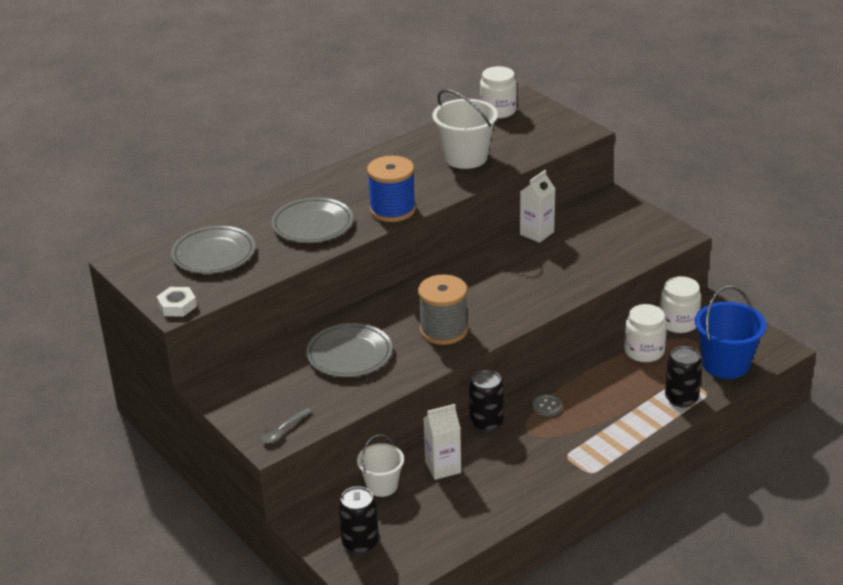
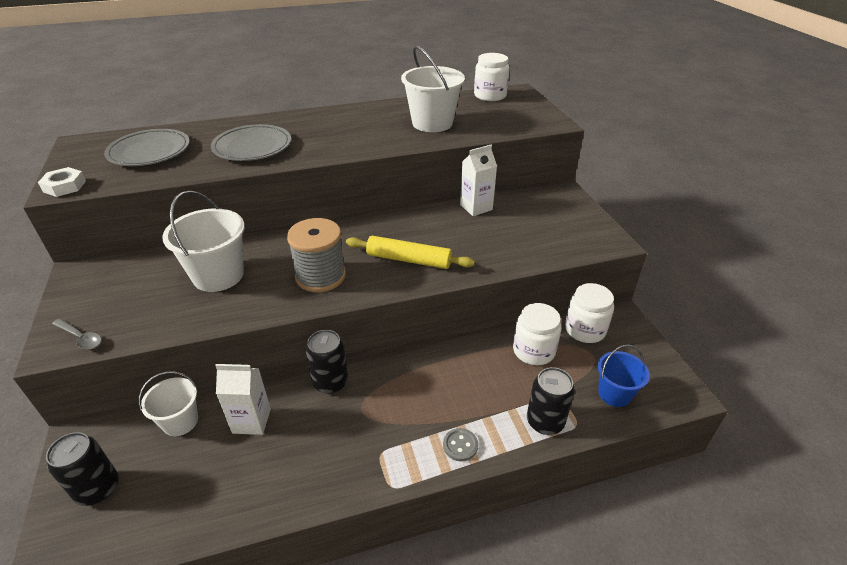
camera: 20 degrees right, 5 degrees up
grey spoon [260,408,312,443] -> grey spoon turned 120 degrees counterclockwise [52,319,101,349]
grey plate [306,323,392,377] -> white bucket [162,190,245,292]
blue spool [367,156,416,222] -> none
grey button [533,394,562,416] -> grey button moved to [443,428,478,461]
blue bucket [695,286,766,379] -> blue bucket [598,345,650,407], size x0.62
none -> yellow rolling pin [346,236,475,269]

